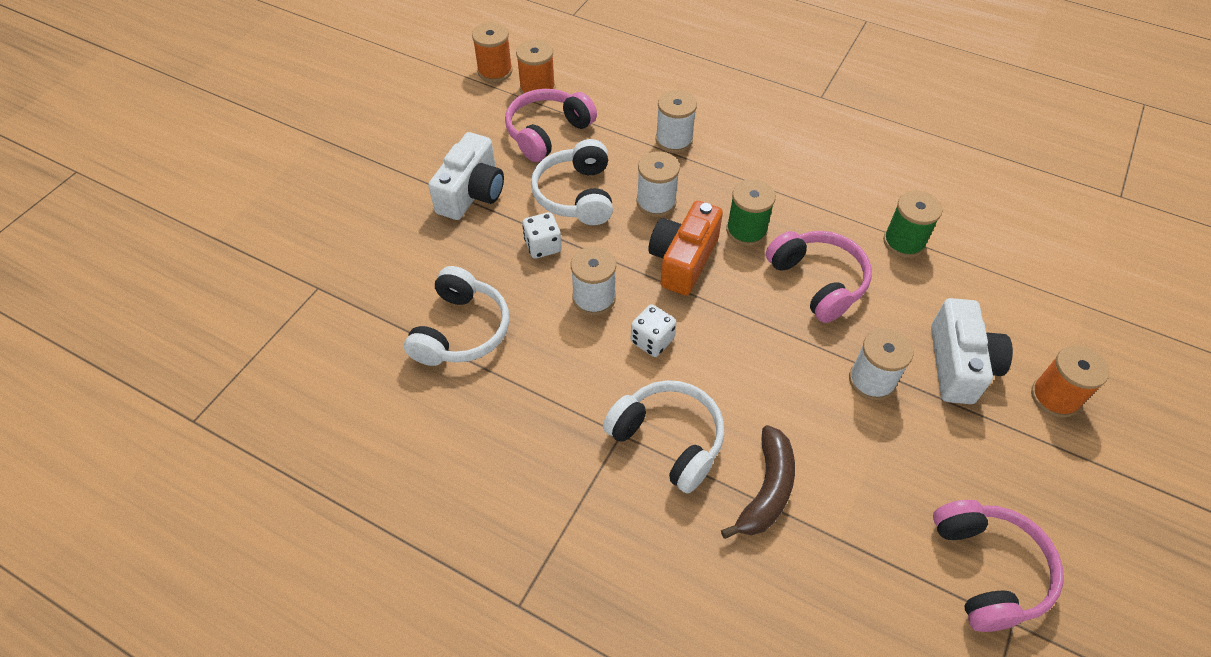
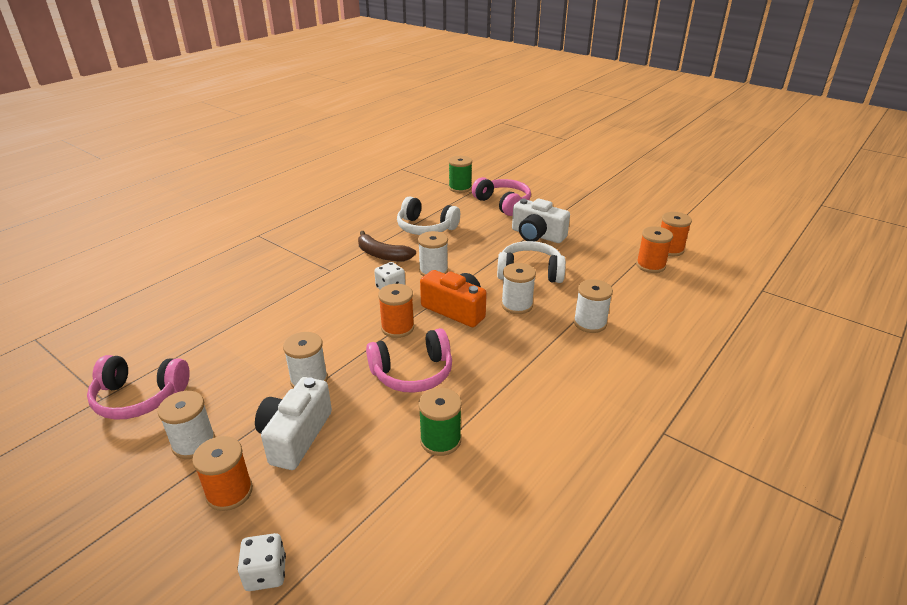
camera: 100 degrees right, 20 degrees down
pink headphones [505,89,597,162] -> pink headphones moved to [472,177,531,216]
white dice [522,212,561,259] -> white dice moved to [238,533,286,591]
white headphones [603,380,724,493] -> none
brown banana [721,425,795,539] -> brown banana moved to [358,231,416,261]
green spool [726,179,776,246] -> green spool moved to [449,156,472,193]
white camera [931,298,1013,404] -> white camera turned 90 degrees clockwise [255,377,332,470]
none -> white spool [158,391,215,459]
none -> orange spool [378,284,414,338]

